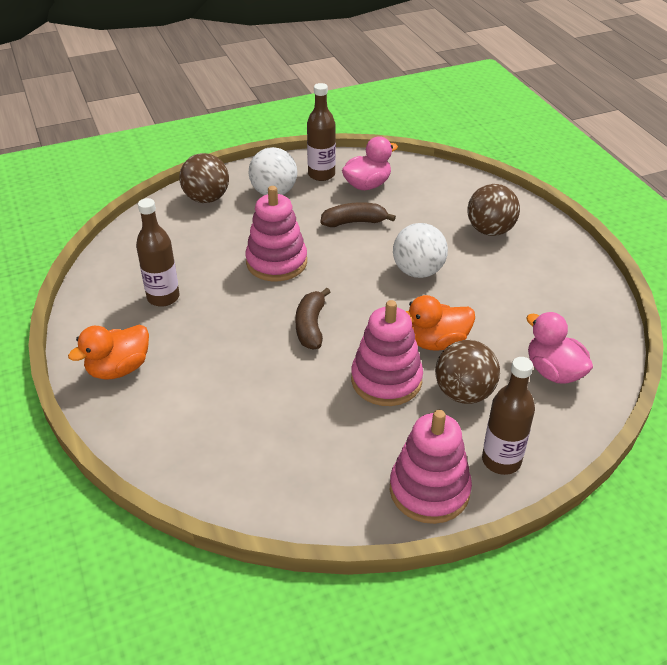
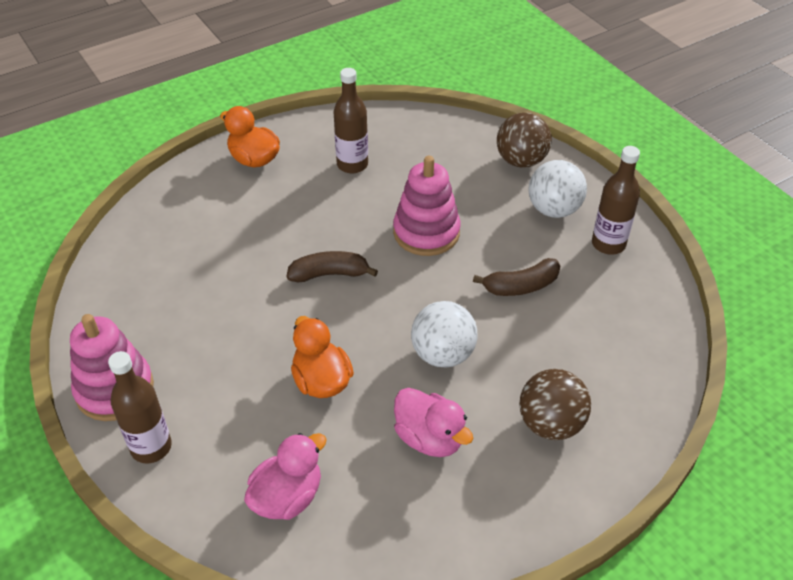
camera: 80 degrees right, 5 degrees up
brown banana [321,202,396,227] -> brown banana turned 90 degrees clockwise [473,258,560,296]
pink duck [342,136,398,190] -> pink duck moved to [394,388,473,457]
pink stacking toy [351,300,423,406] -> none
brown ball [435,340,500,404] -> none

